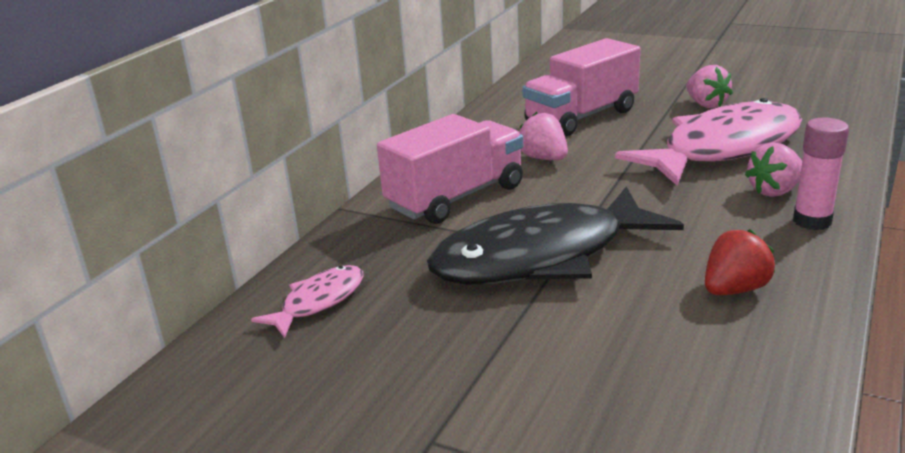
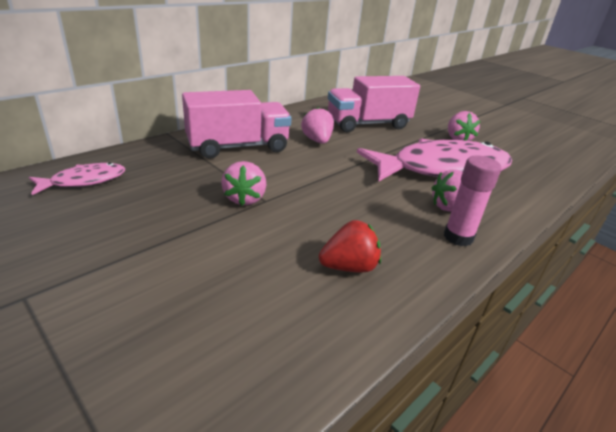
camera: 15 degrees right, 5 degrees up
black fish [427,187,684,285] -> pink strawberry [221,161,266,206]

